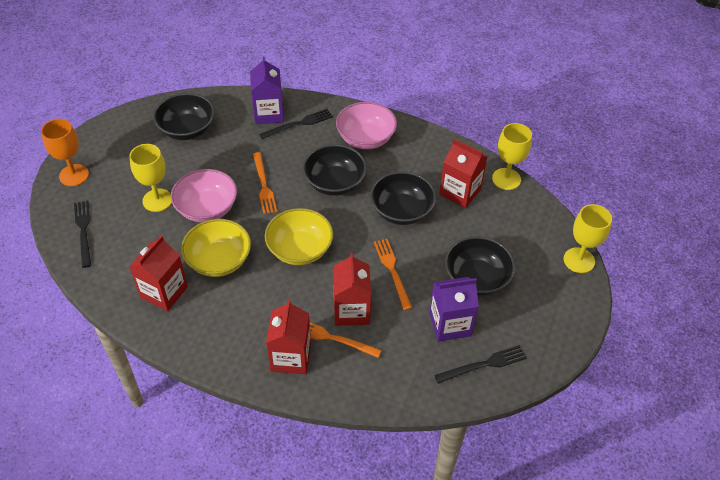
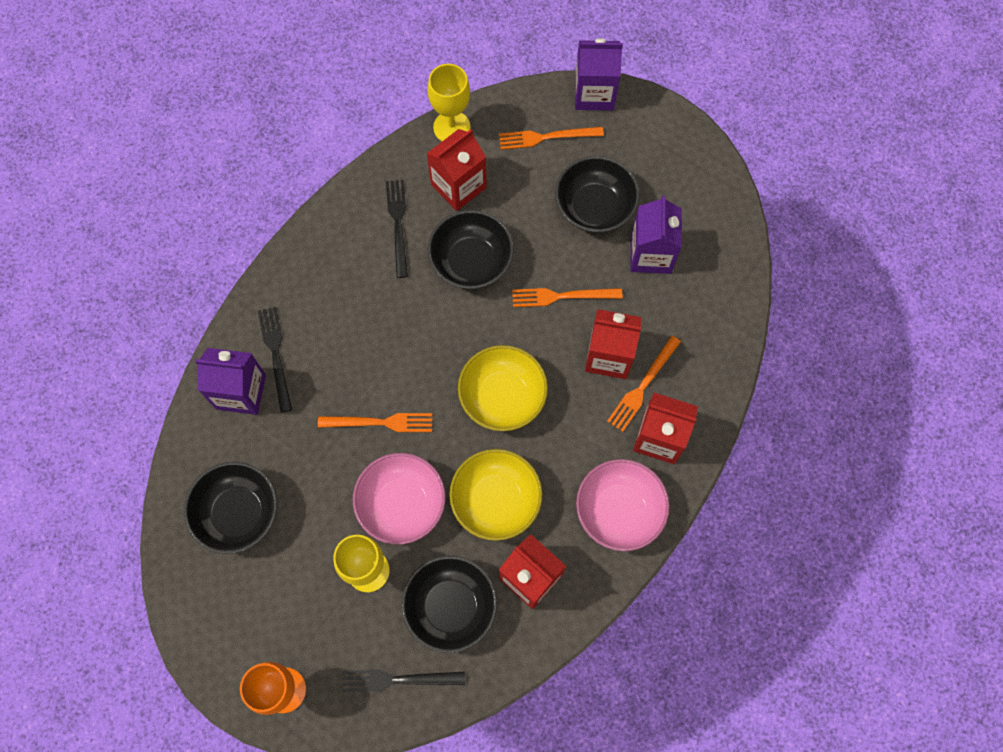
camera: 75 degrees left, 20 degrees up
black bowl [303,144,367,196] -> black bowl moved to [401,555,497,653]
pink bowl [336,102,397,149] -> pink bowl moved to [576,459,670,551]
black fork [434,345,527,384] -> black fork moved to [386,180,408,278]
yellow goblet [564,204,612,273] -> purple carton [575,39,623,111]
none -> orange fork [499,127,604,150]

